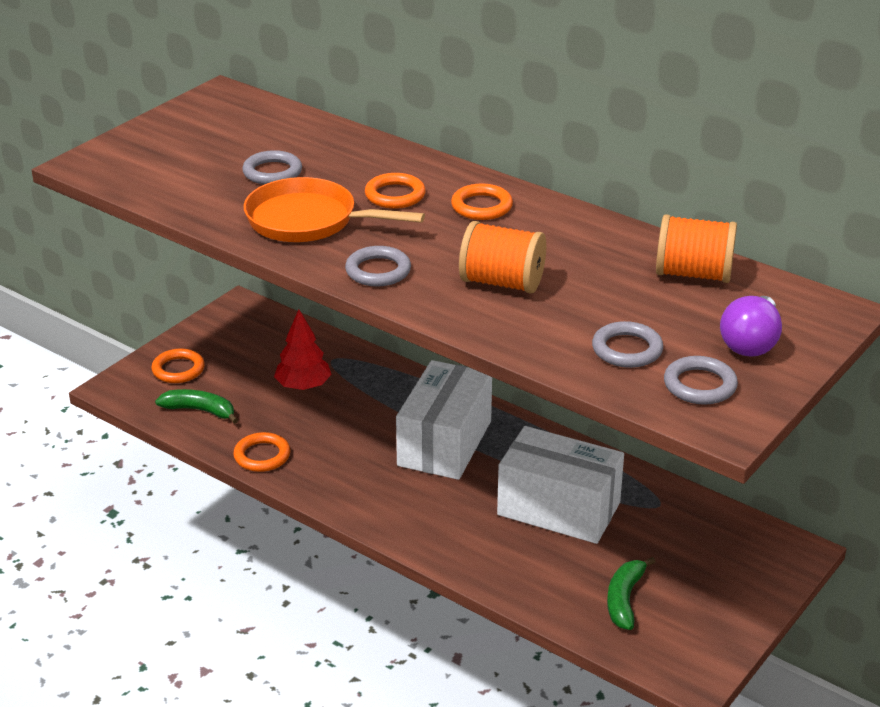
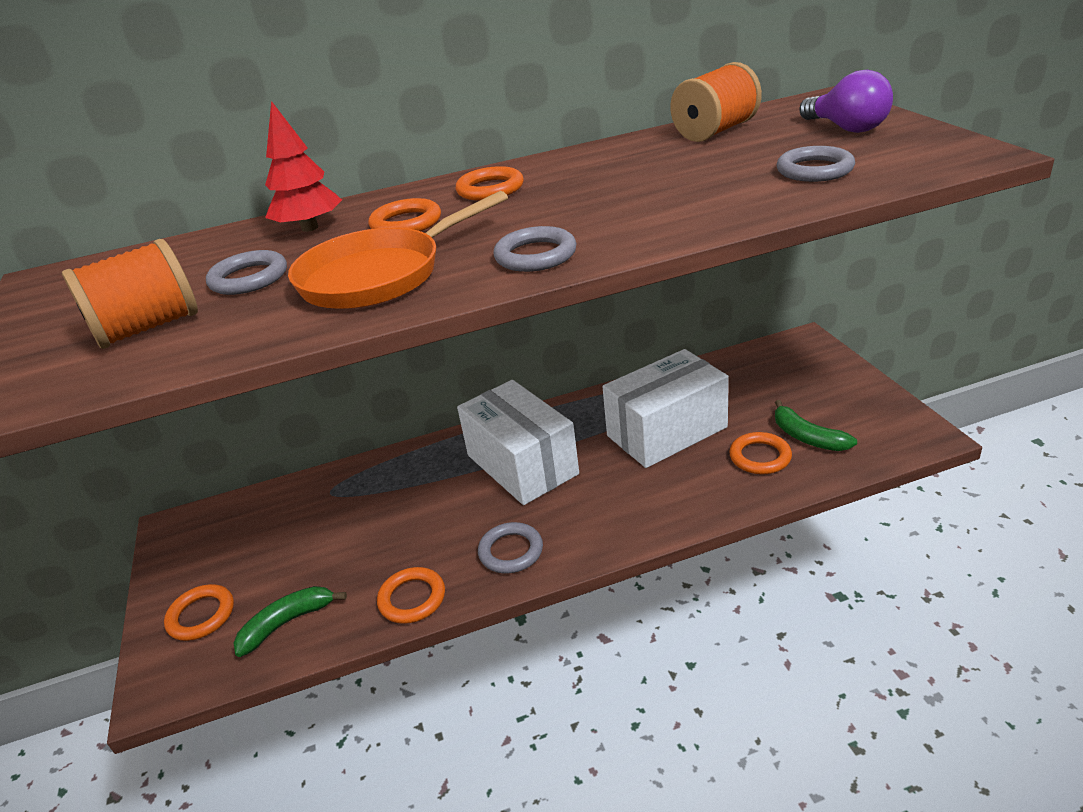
camera: 50 degrees left, 0 degrees up
red tree [274,309,332,390] -> red tree moved to [265,101,342,232]
orange spool [459,221,546,293] -> orange spool moved to [62,239,198,349]
grey ring [664,356,738,405] -> grey ring moved to [478,522,543,573]
none -> orange ring [729,432,792,474]

